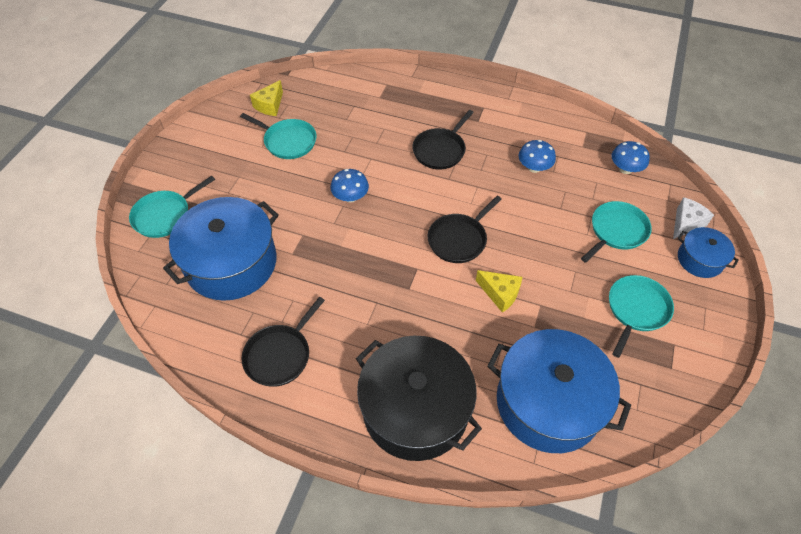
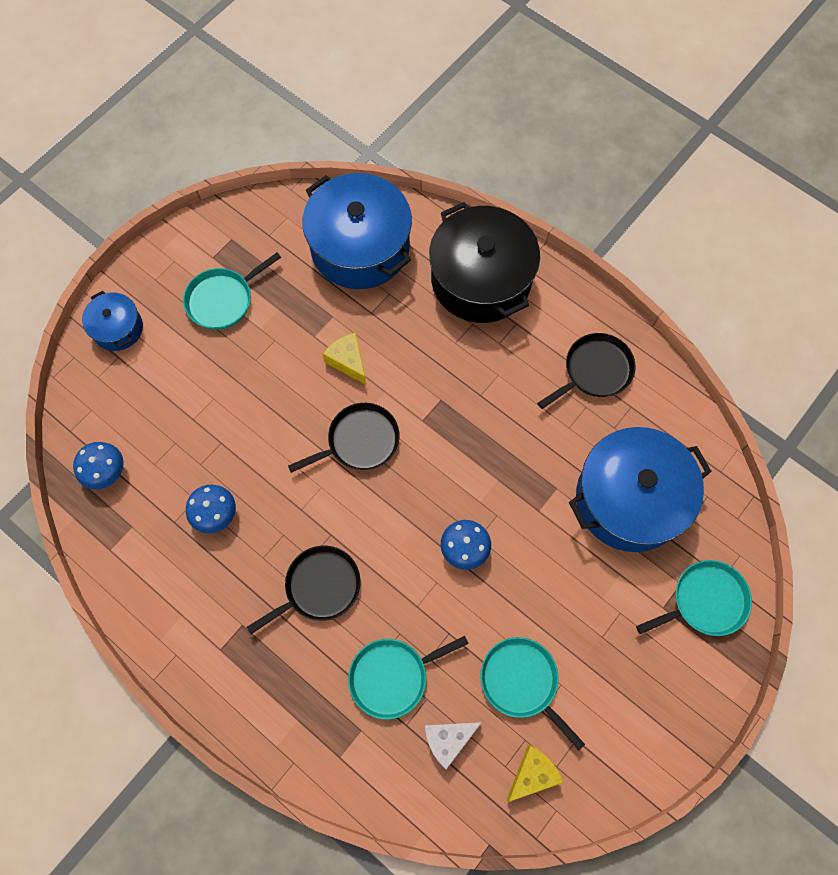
camera: 160 degrees left, 15 degrees up
turquoise pan [581,201,652,263] -> turquoise pan moved to [348,636,469,719]
white cheese [673,197,714,239] -> white cheese moved to [425,722,482,769]

